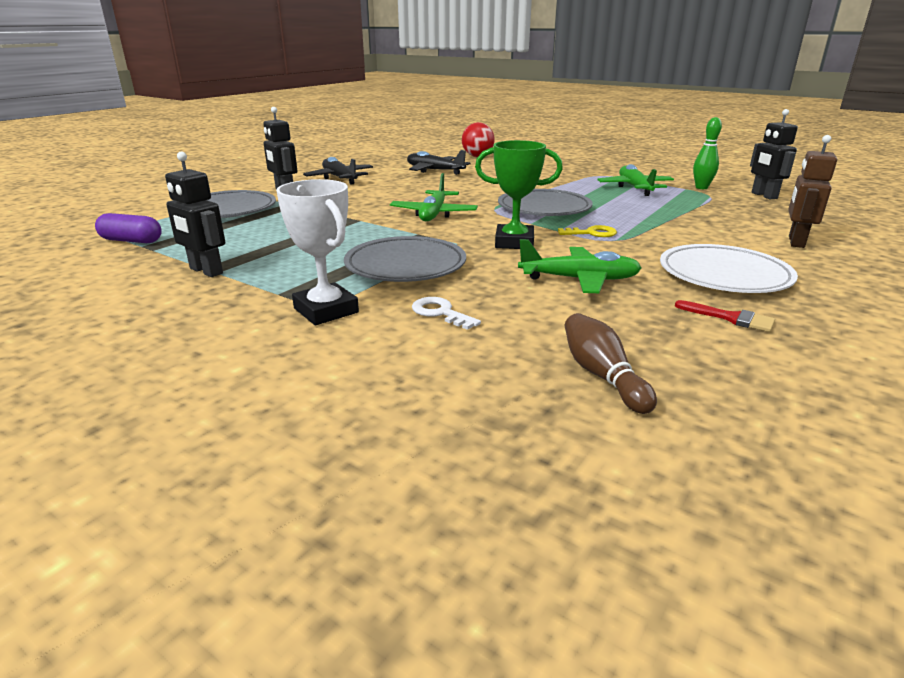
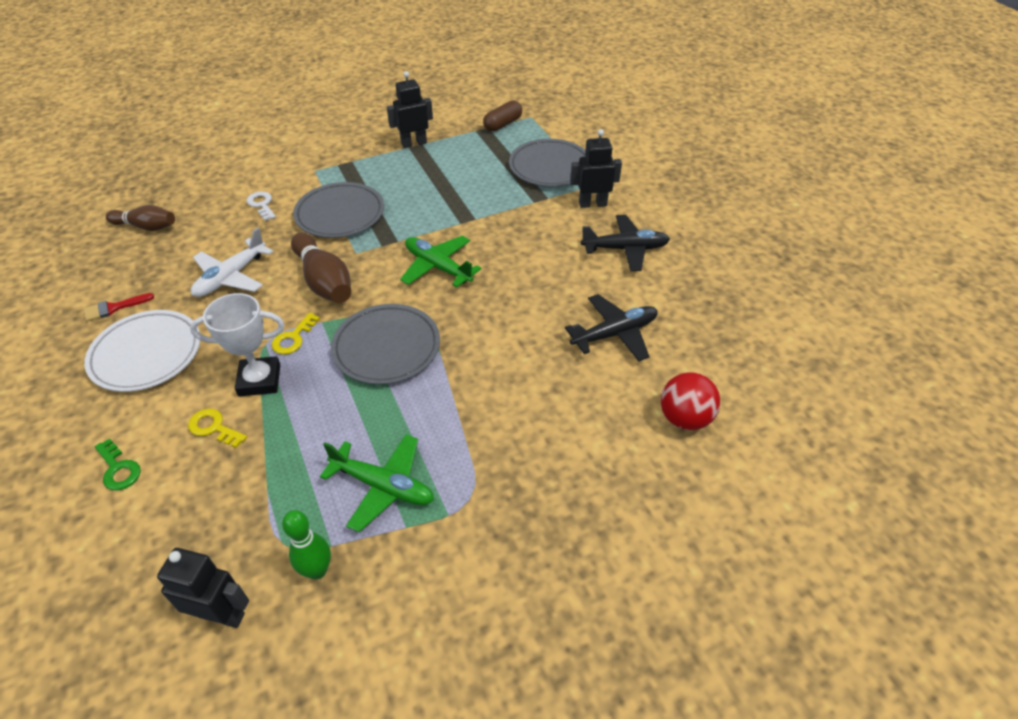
camera: 120 degrees right, 20 degrees up
purple capsule [95,213,162,243] -> brown capsule [483,101,522,132]
white trophy [276,179,359,325] -> white trophy moved to [190,293,284,397]
white key [412,297,481,330] -> white key turned 105 degrees counterclockwise [247,191,276,221]
green trophy [475,140,563,249] -> brown bowling pin [291,233,351,303]
green plane [518,239,642,293] -> white plane [191,228,274,297]
brown robot [788,135,837,248] -> green key [95,438,141,491]
none -> yellow key [188,409,247,448]

